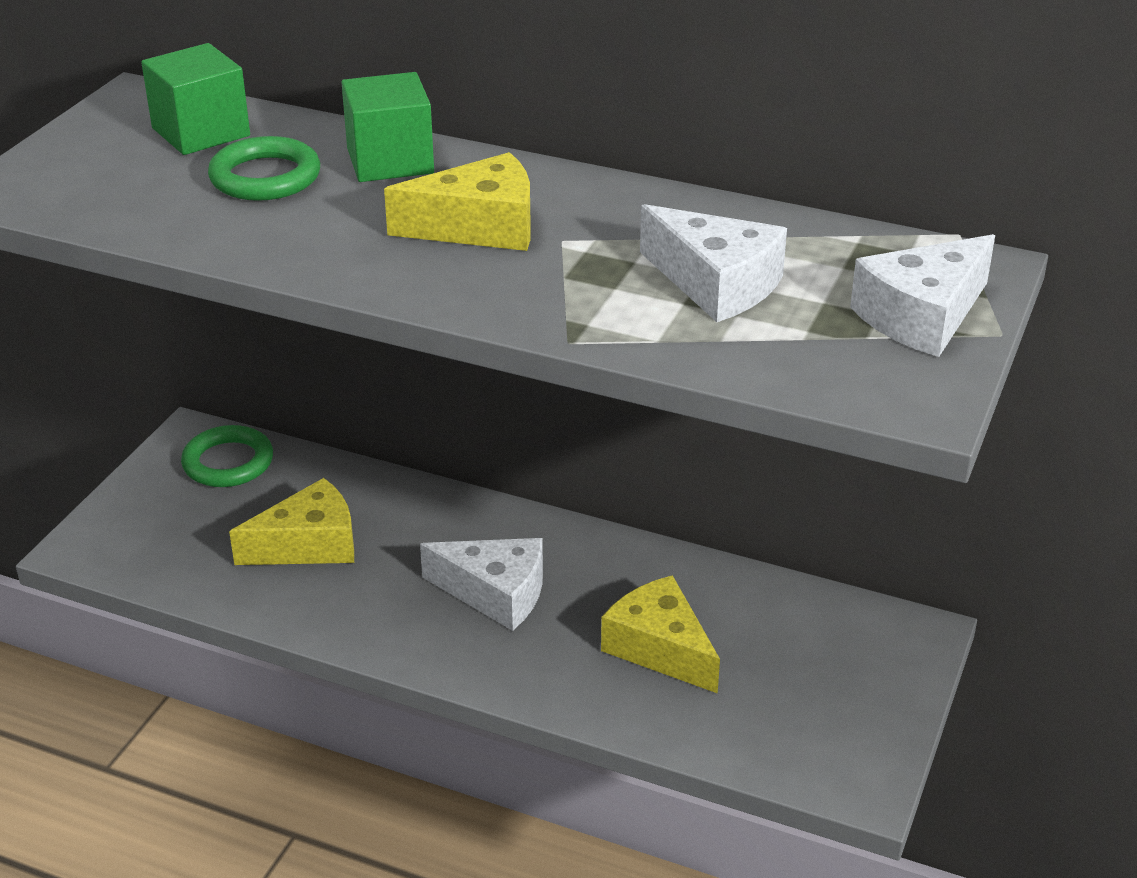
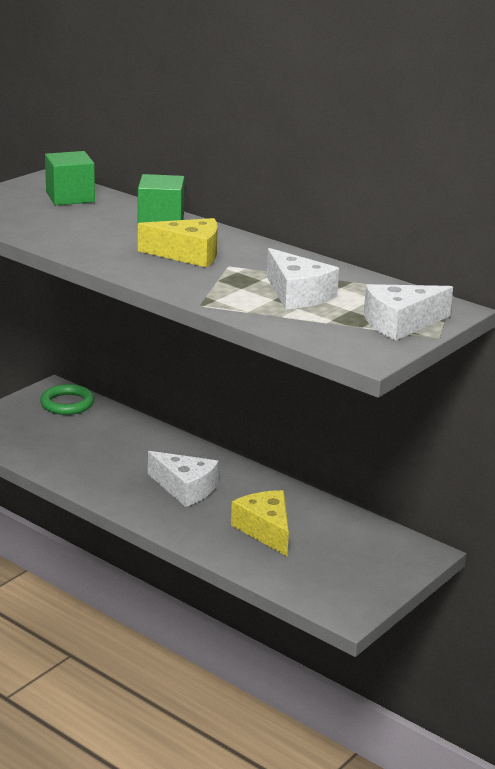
camera: 15 degrees right, 10 degrees down
green ring [208,136,320,201] -> none
yellow cheese [229,478,354,565] -> none

